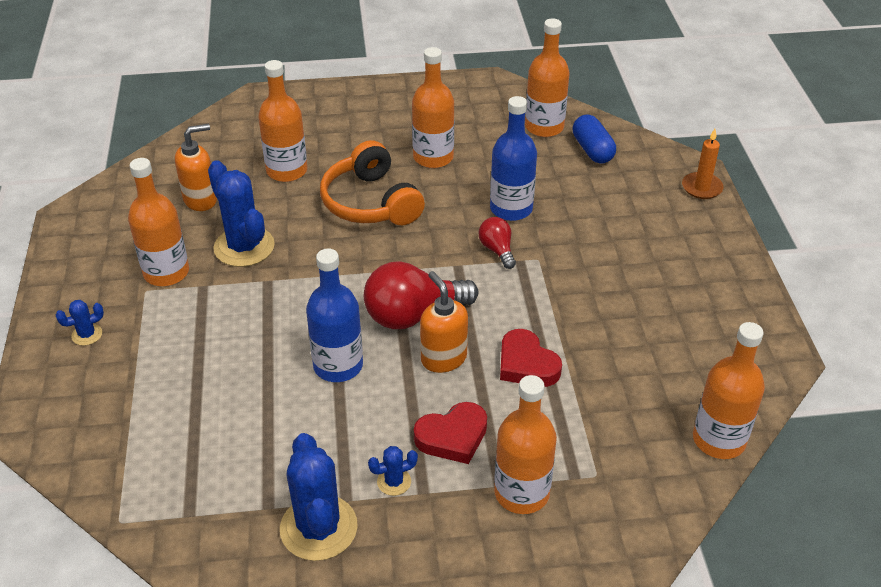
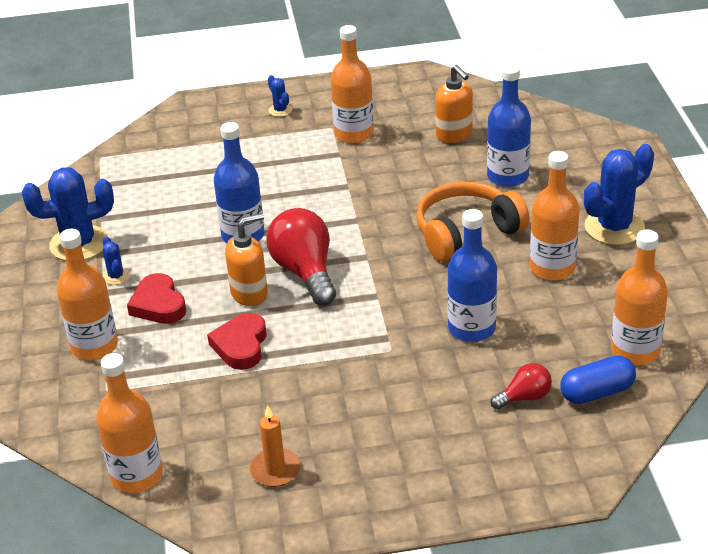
camera: 90 degrees right, 5 degrees down
blue cactus [208,160,275,267] -> blue cactus moved to [584,144,654,245]
orange bottle [258,60,307,182] -> blue bottle [487,64,531,187]
red light bulb [479,217,516,269] -> red light bulb moved to [491,363,552,410]
red heart [500,329,562,387] -> red heart turned 45 degrees counterclockwise [207,313,267,370]
orange candle [682,129,724,199] -> orange candle moved to [250,405,301,487]

